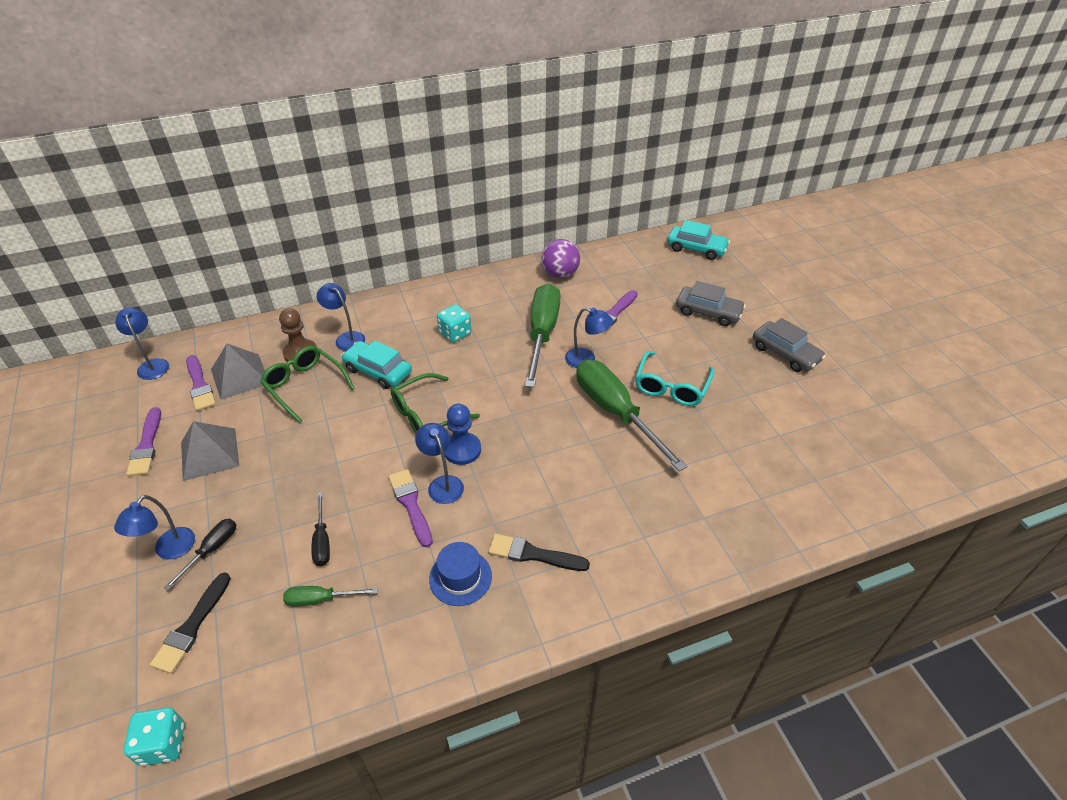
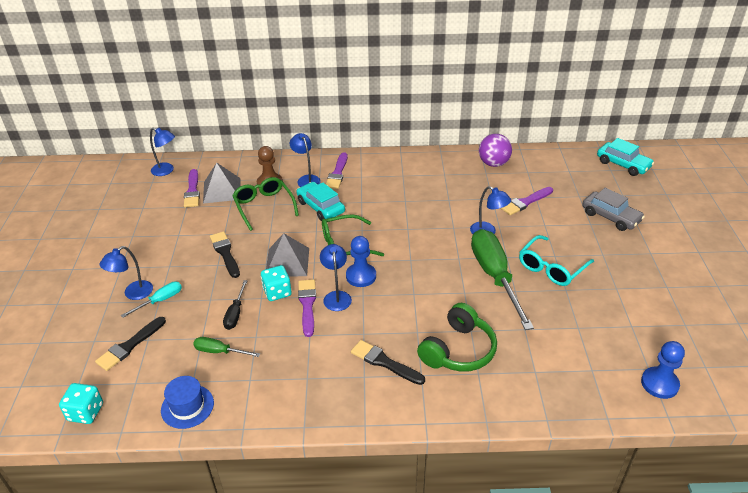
camera: 20 degrees right, 5 degrees down
blue lamp [115,308,169,380] -> blue lamp turned 120 degrees clockwise [150,128,175,176]
purple brush [126,407,161,476] -> purple brush moved to [326,152,348,189]
black screwdriver [164,518,236,590] -> turquoise screwdriver [121,281,182,318]
grey pyramid [181,421,239,481] -> grey pyramid moved to [266,233,309,277]
blue hat [429,542,492,606] -> blue hat moved to [161,376,214,429]
turquoise dice [437,304,472,343] -> turquoise dice moved to [261,265,292,301]
green screwdriver [525,283,561,388] -> none
grey car [753,318,826,372] -> none
none -> black brush [210,232,240,278]
none -> green headphones [417,303,497,372]
none -> blue pawn [641,341,685,399]

